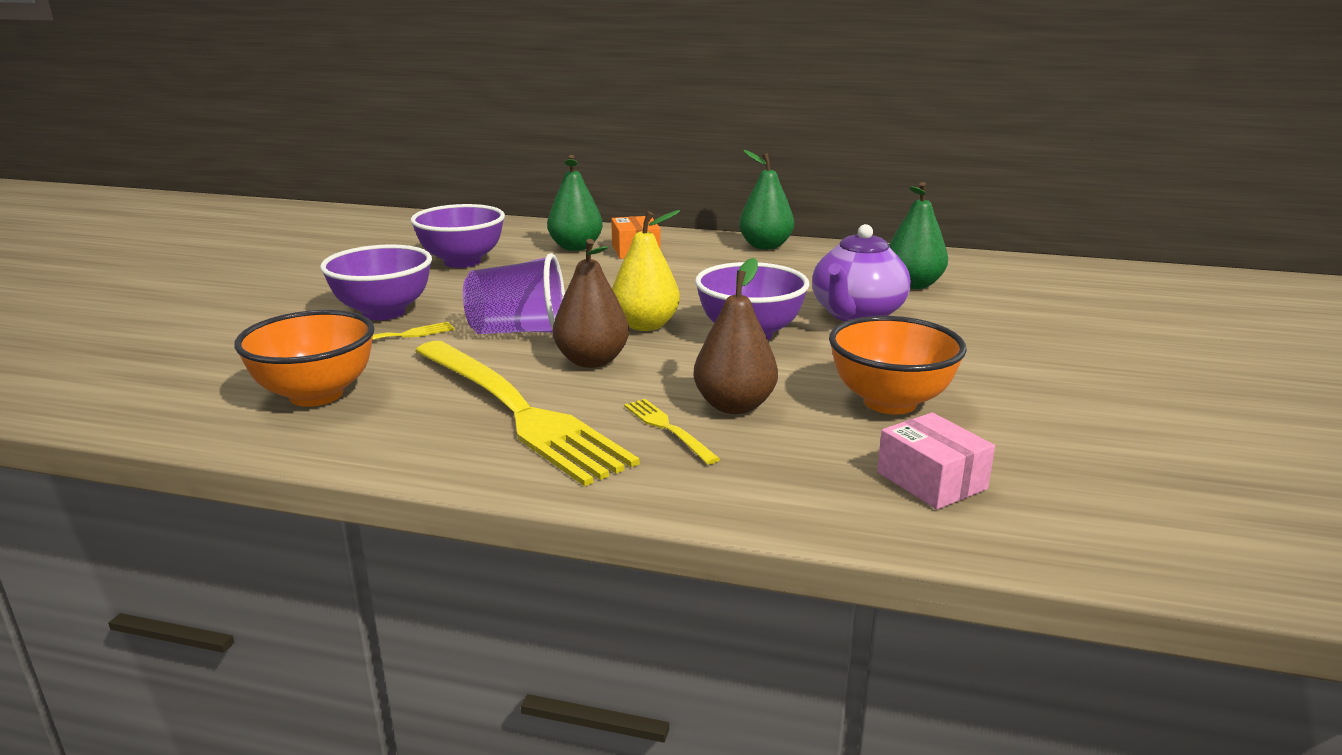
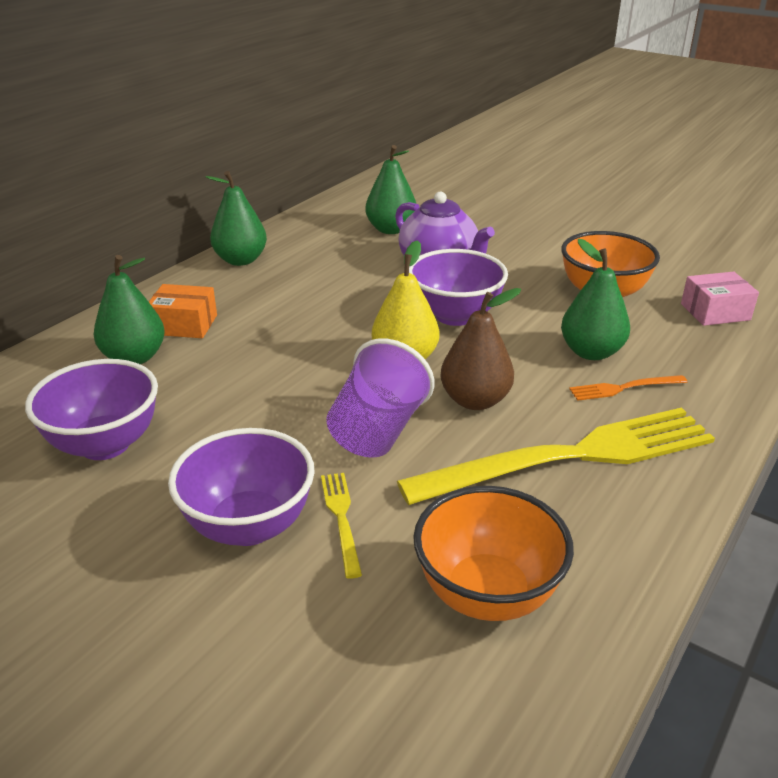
camera: 70 degrees left, 10 degrees up
yellow fork [624,399,720,464] -> orange fork [569,375,687,401]
brown pear [694,258,778,414] -> green pear [561,239,630,360]

